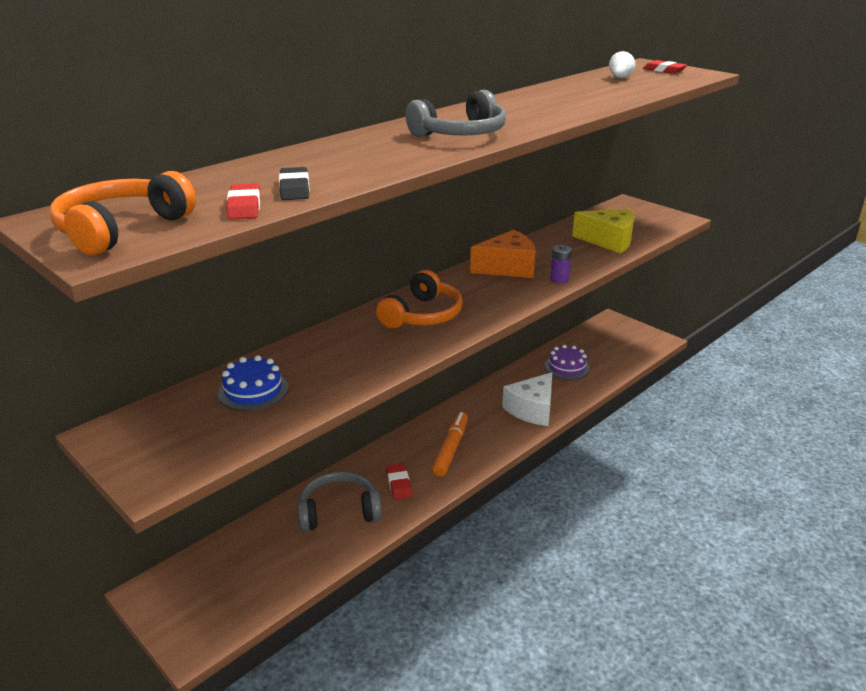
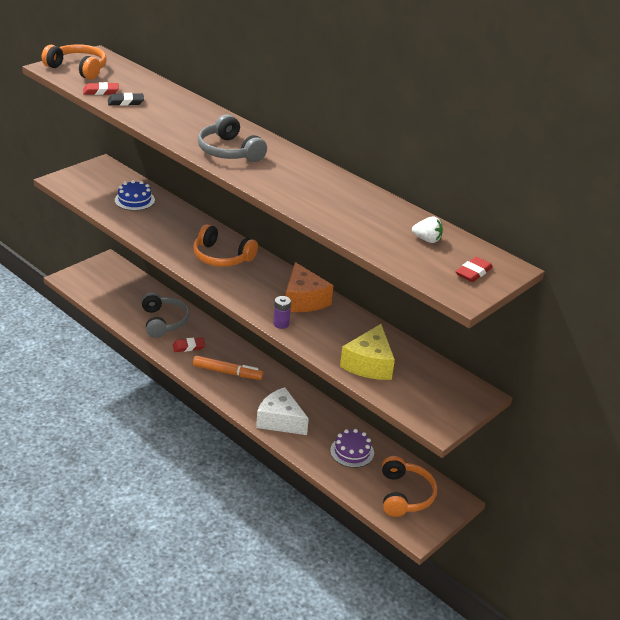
camera: 85 degrees right, 5 degrees up
none -> orange headphones [382,456,437,517]

